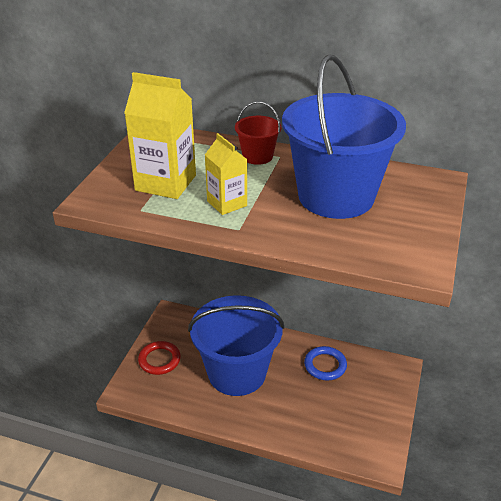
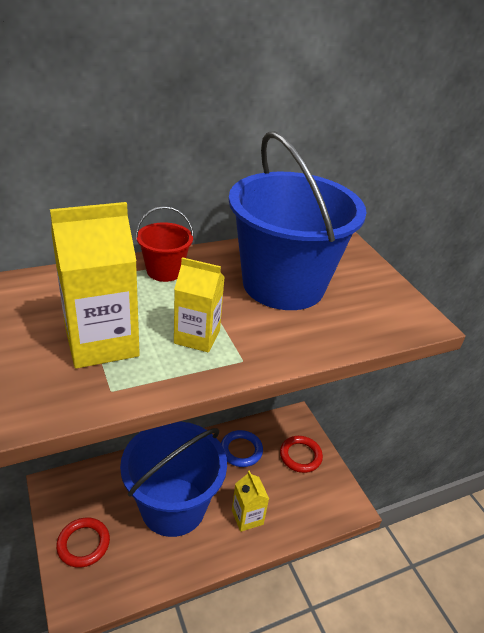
camera: 45 degrees left, 0 degrees up
none -> yellow carton [232,470,269,532]
none -> red ring [280,436,323,473]

